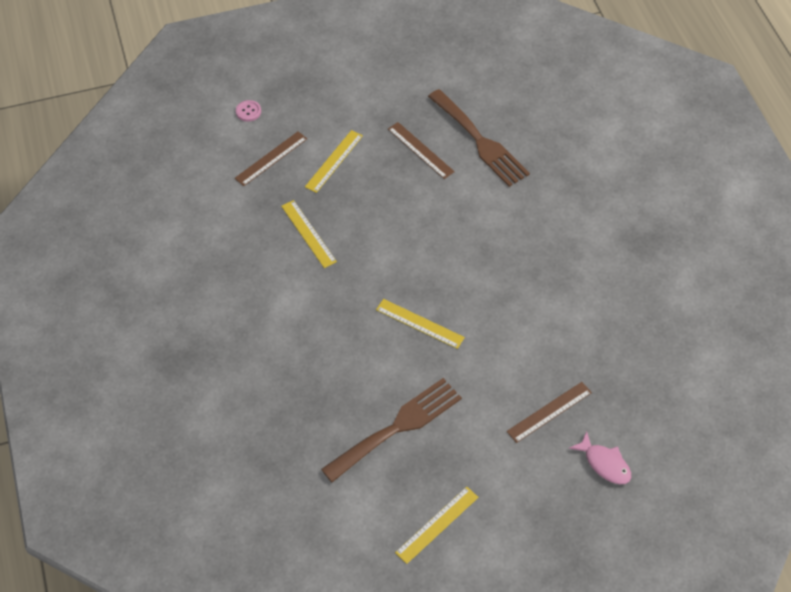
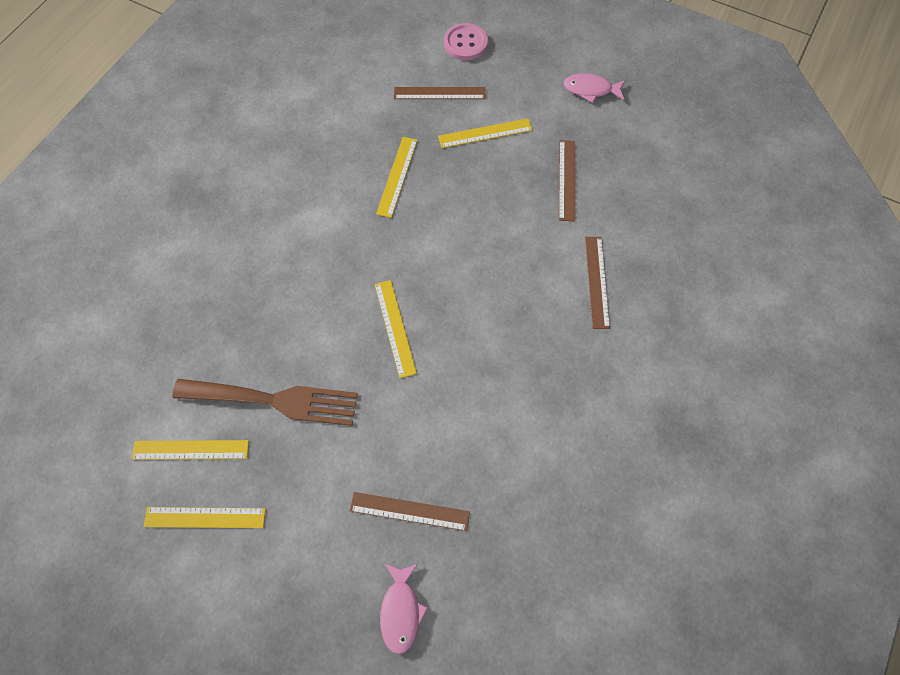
camera: 45 degrees right, 10 degrees up
pink button [236,100,261,122] -> pink button [444,23,488,60], size x1.64
brown fork [428,89,530,187] -> none
none -> yellow ruler [132,440,249,460]
none -> pink fish [563,73,625,103]
none -> brown ruler [585,237,610,329]

